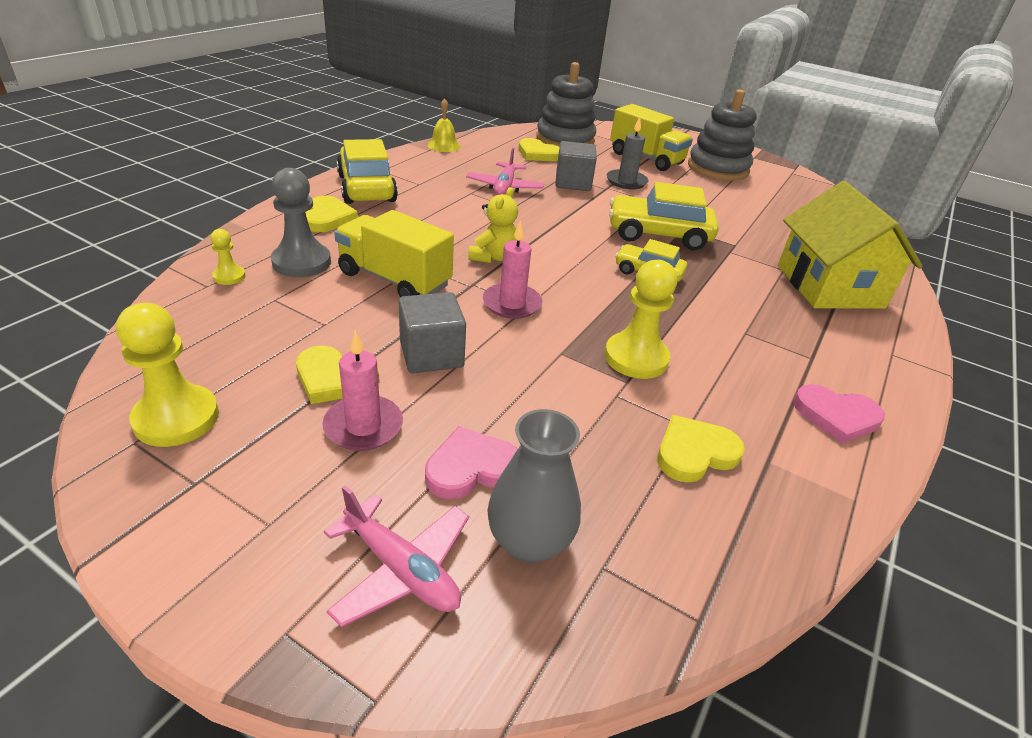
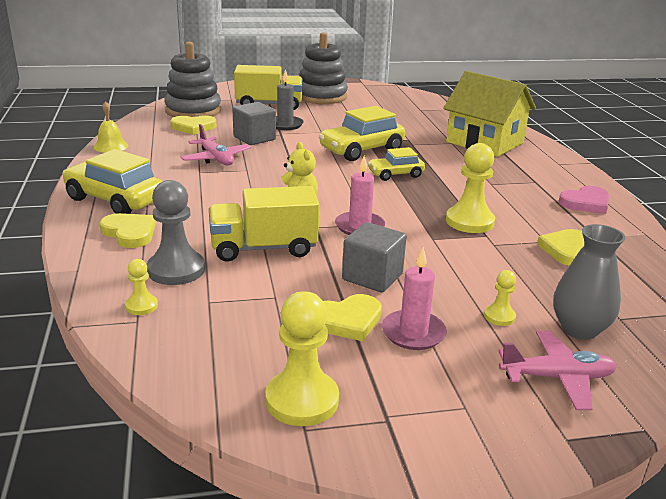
camera: 40 degrees left, 10 degrees down
pink heart [425,426,518,499] -> yellow pawn [484,270,516,326]

